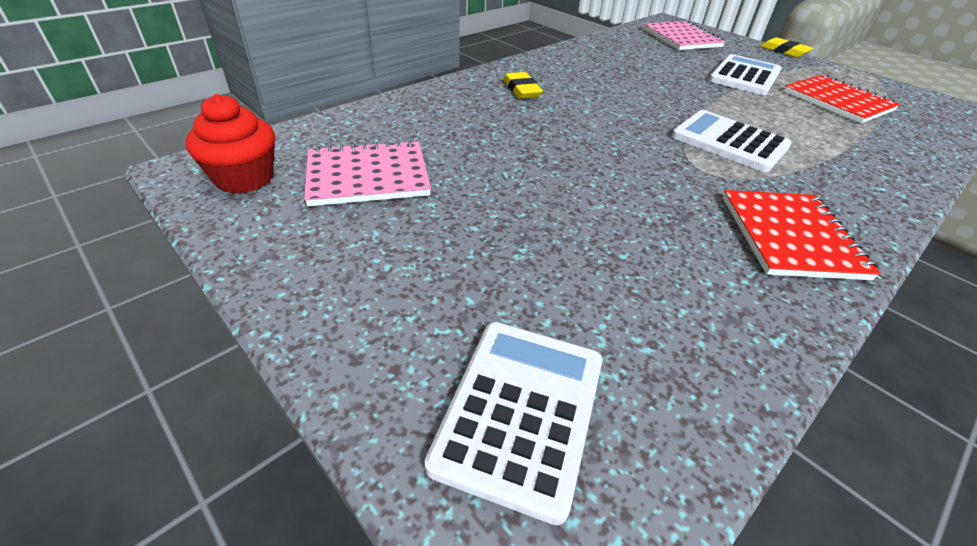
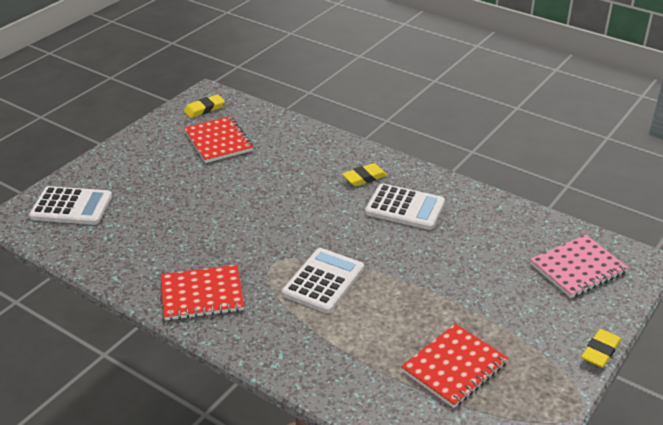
camera: 80 degrees right, 5 degrees down
red cupcake [186,94,275,194] -> yellow eraser [184,95,225,118]
pink notebook [304,140,431,206] -> red notebook [184,116,253,163]
white calculator [709,54,781,95] -> white calculator moved to [365,183,445,230]

